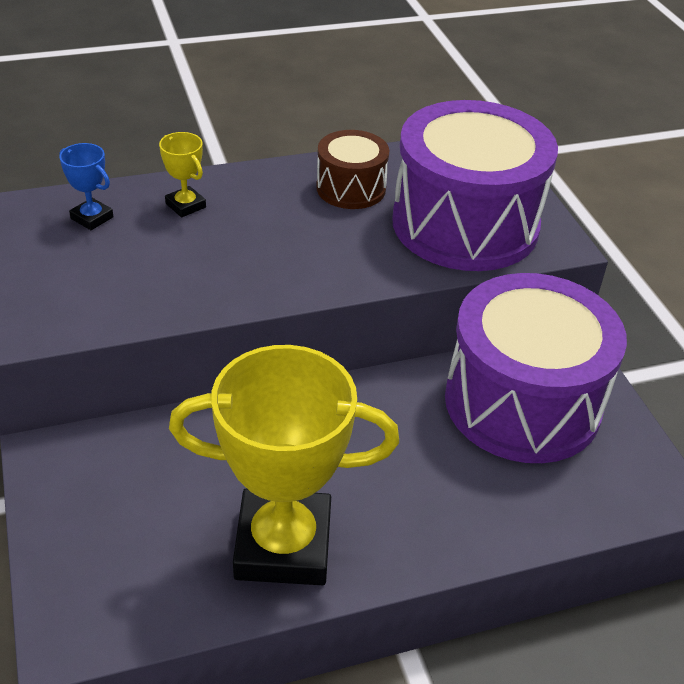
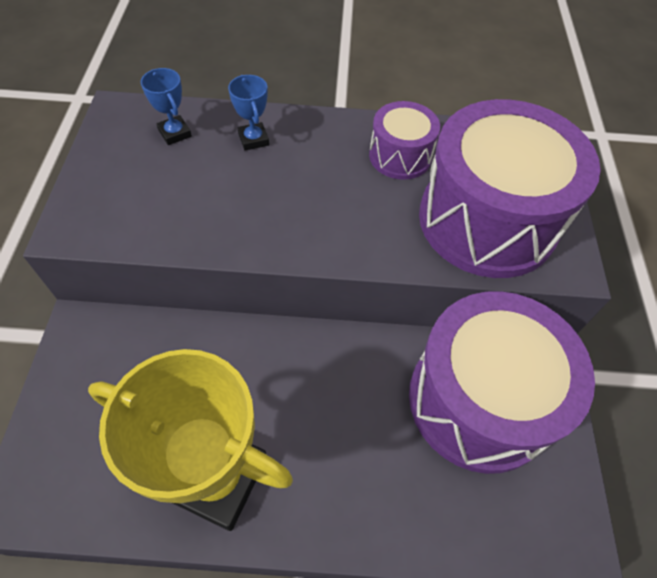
camera: 20 degrees right, 15 degrees up
yellow trophy [159,132,206,218] -> blue trophy [228,75,269,151]
brown drum [316,130,389,209] -> purple drum [369,101,440,180]

